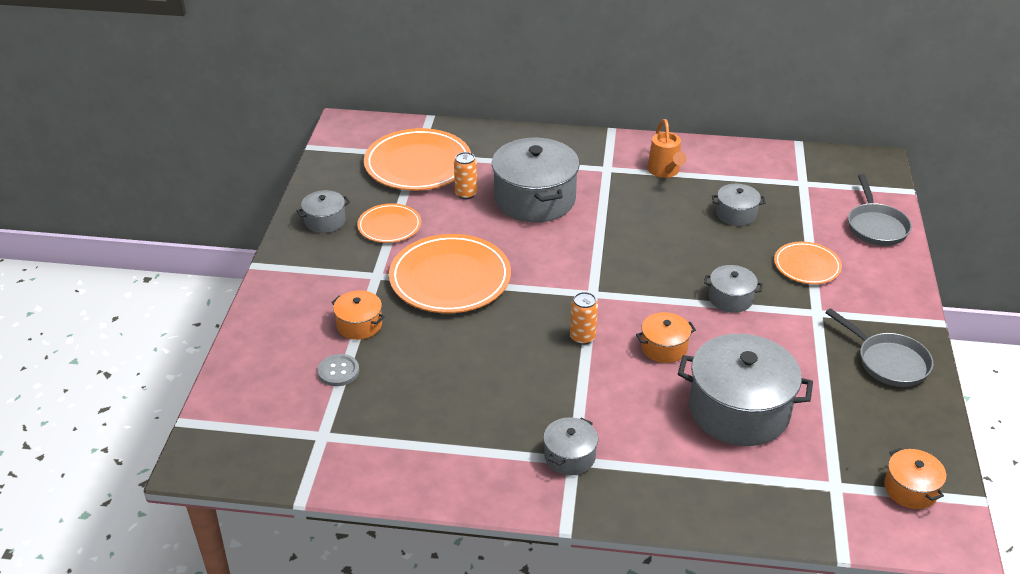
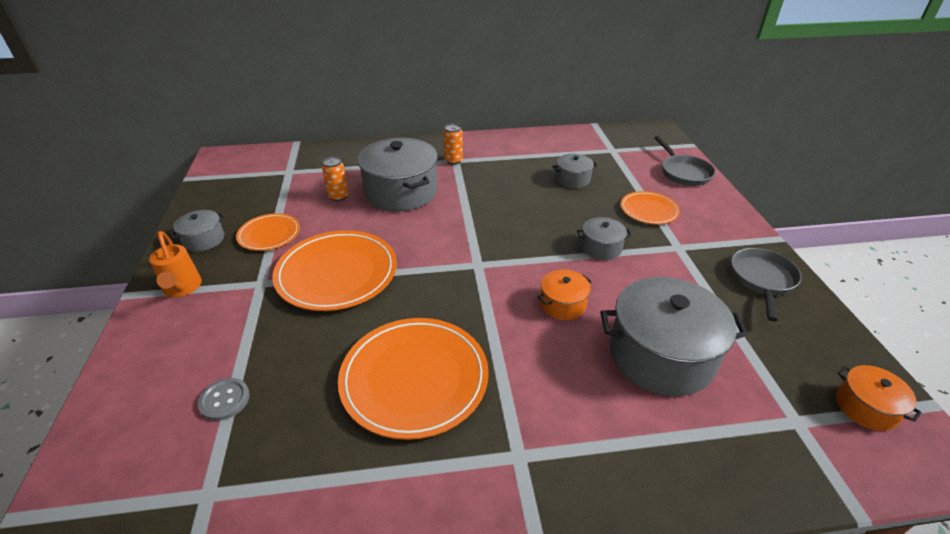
camera: 15 degrees left, 0 degrees up
orange pot [331,290,385,340] -> none
orange plate [364,128,471,190] -> orange plate moved to [338,318,489,440]
grey pot [543,417,598,476] -> none
orange can [570,292,598,345] -> orange can moved to [443,124,463,165]
orange watering can [647,119,687,178] -> orange watering can moved to [149,231,202,297]
grey pan [825,308,933,387] -> grey pan turned 105 degrees counterclockwise [731,248,802,322]

